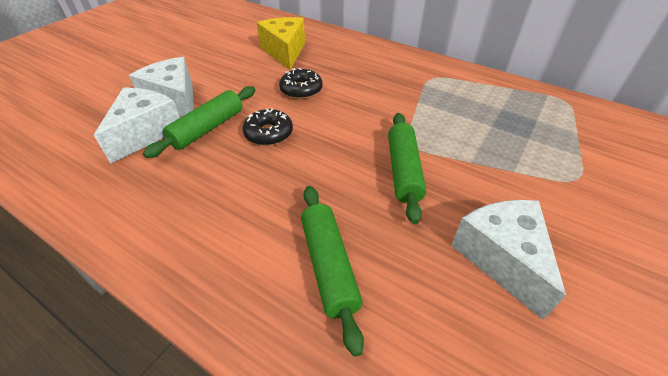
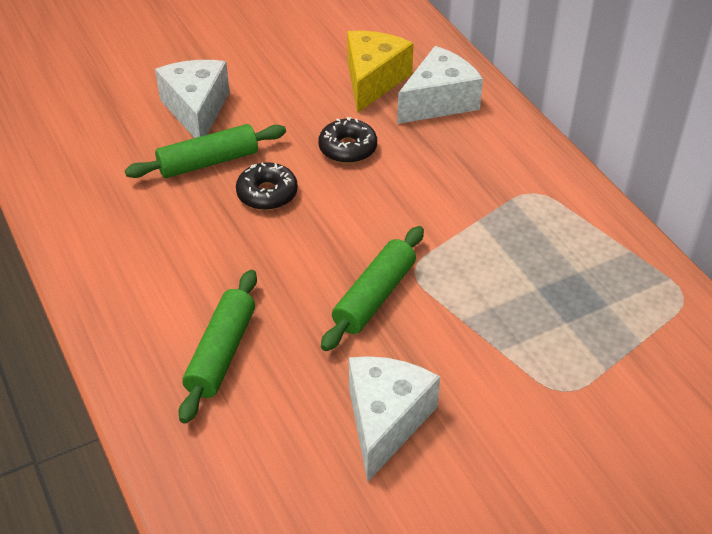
camera: 30 degrees right, 0 degrees up
white cheese [94,88,180,164] -> white cheese moved to [397,46,483,124]

